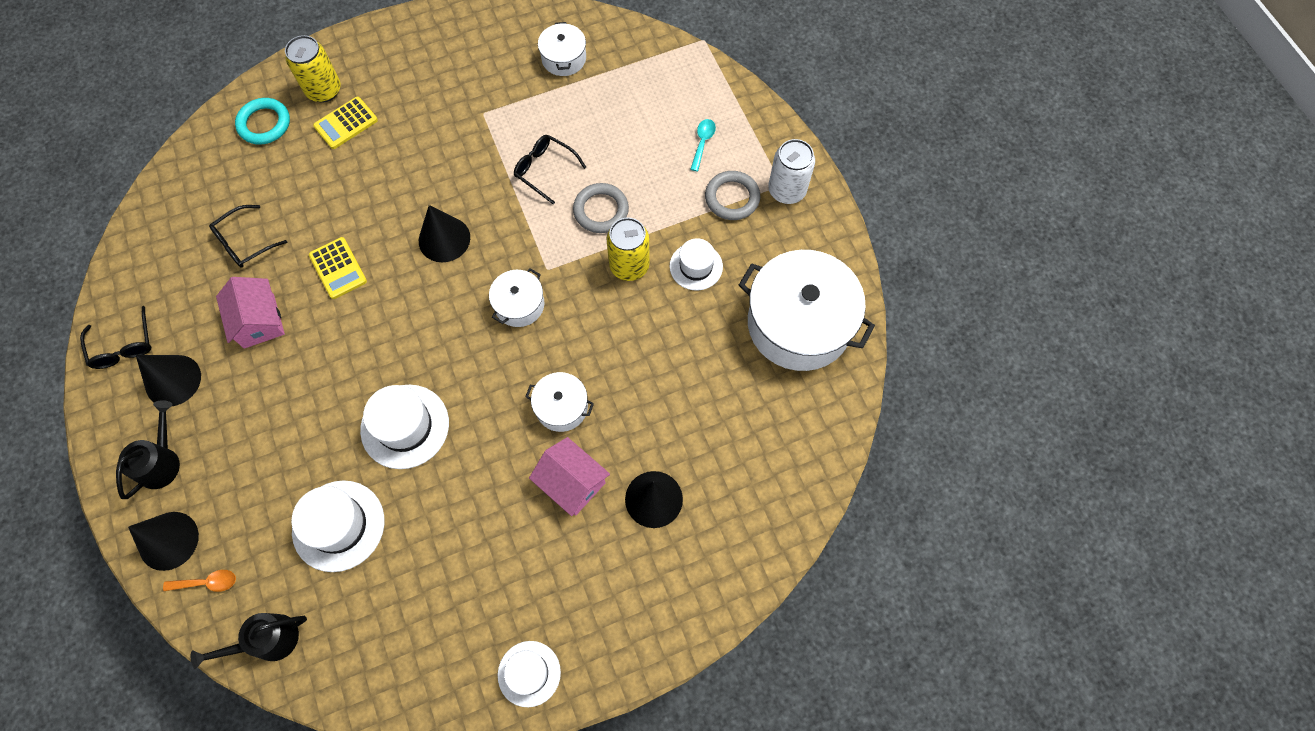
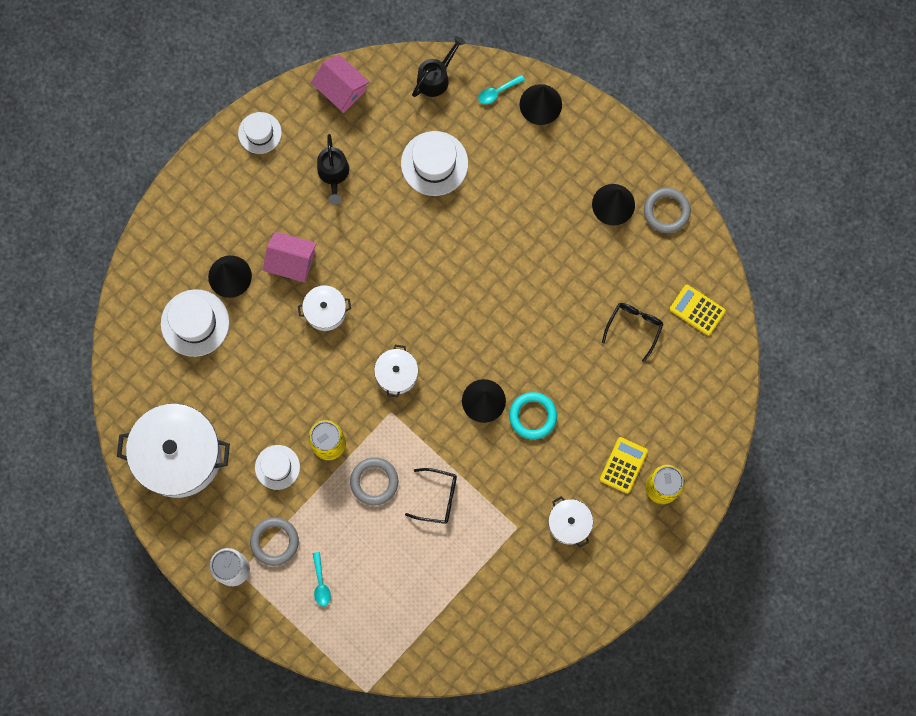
camera: 155 degrees right, 10 degrees up
black glasses [80,306,151,369] -> grey ring [644,188,691,233]
black watering can [116,400,180,499] -> black watering can moved to [317,134,349,205]
orange spoon [163,570,236,592] -> turquoise spoon [478,75,525,104]
pink house [216,277,285,349] -> pink house moved to [311,54,370,113]
turquoise ring [235,98,290,145] -> turquoise ring moved to [509,392,557,439]
yellow calculator [309,237,367,299] -> yellow calculator moved to [669,285,726,336]
white hat [360,385,449,469] -> white hat moved to [161,289,229,357]
white pot [538,22,586,76] -> white pot moved to [548,496,593,548]

